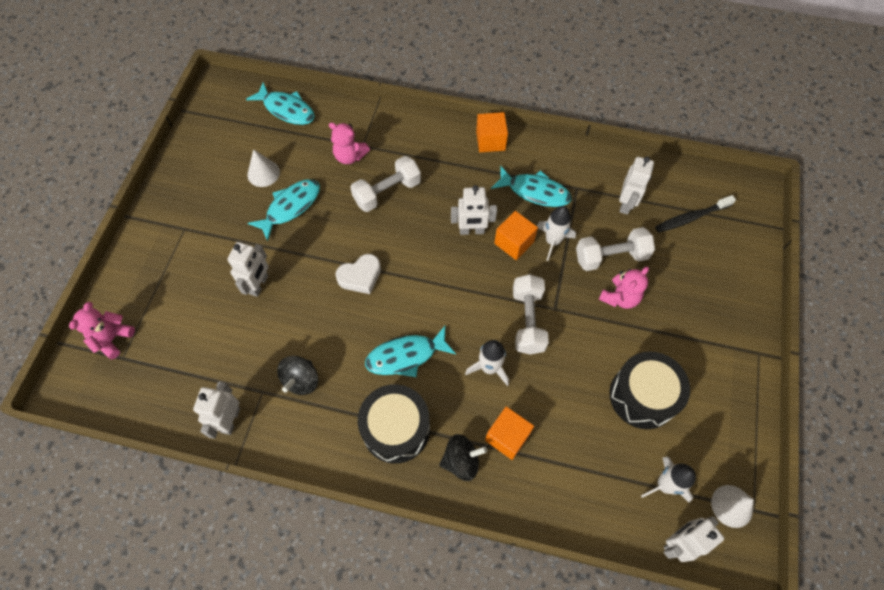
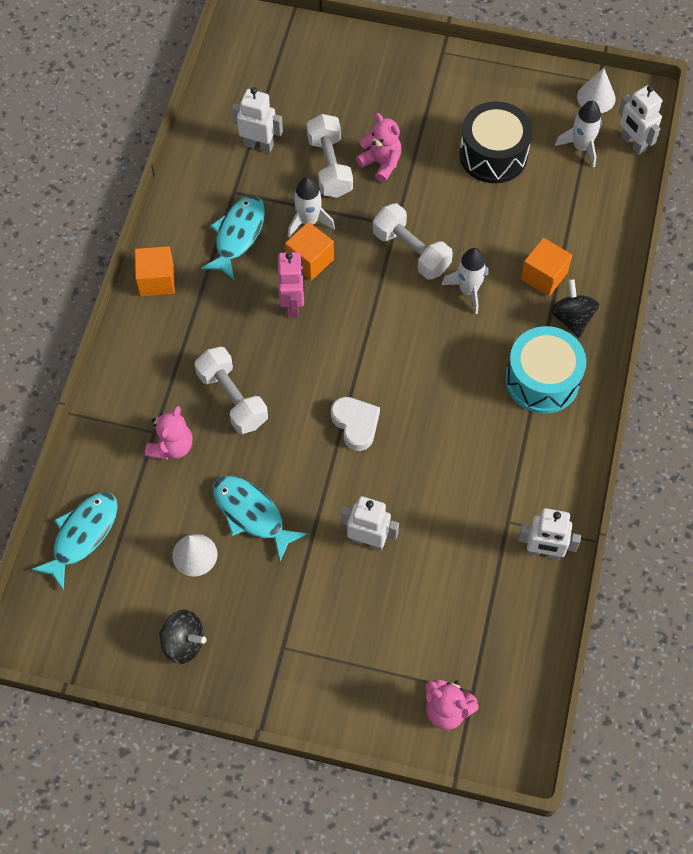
camera: 90 degrees left, 0 degrees up
black spinning top [277,356,318,395] -> black spinning top moved to [159,609,207,664]
black drum [358,384,430,464] -> turquoise drum [505,326,586,414]
turquoise fish [365,326,456,377] -> none
white robot [451,185,497,235] -> pink robot [278,252,304,317]
white dumbbell [513,274,549,354] -> white dumbbell turned 45 degrees clockwise [373,203,453,280]
black toothbrush [655,195,736,233] -> none

